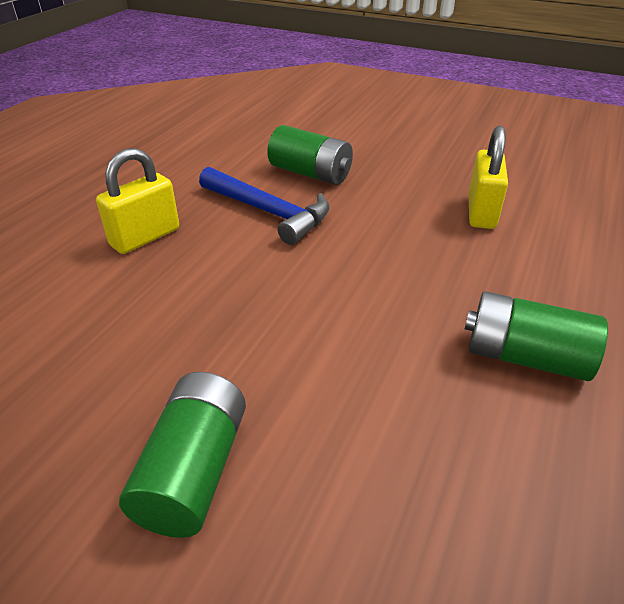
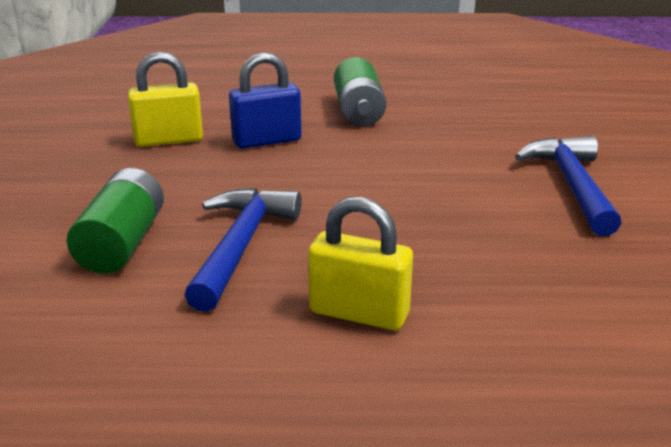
camera: 115 degrees left, 10 degrees down
green battery [119,372,246,538] -> blue hammer [515,136,621,236]
none -> blue padlock [229,52,301,149]

